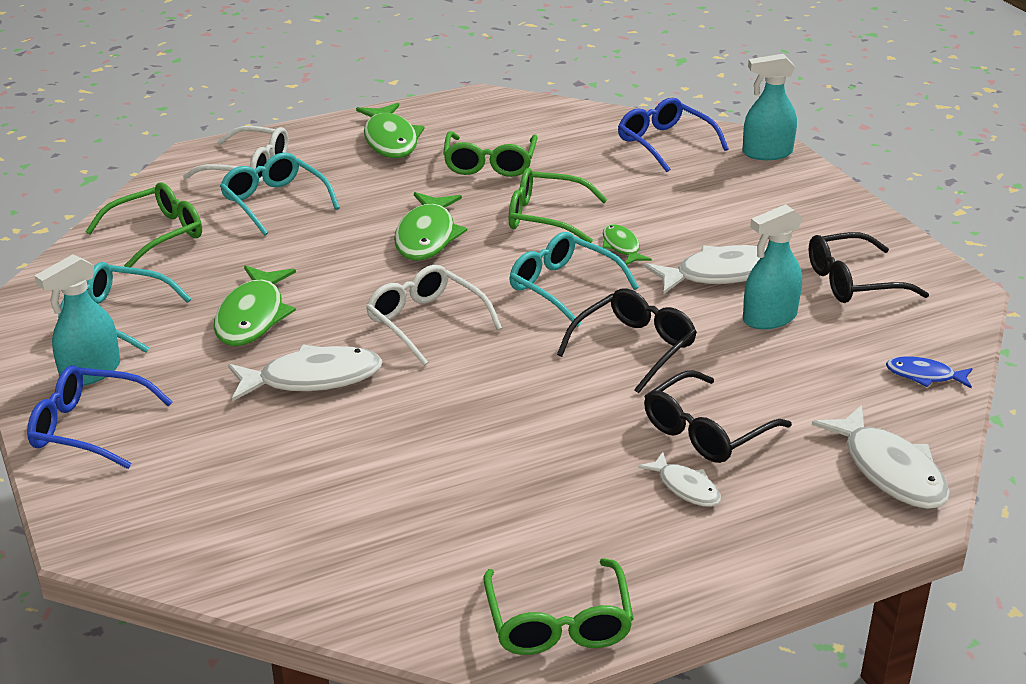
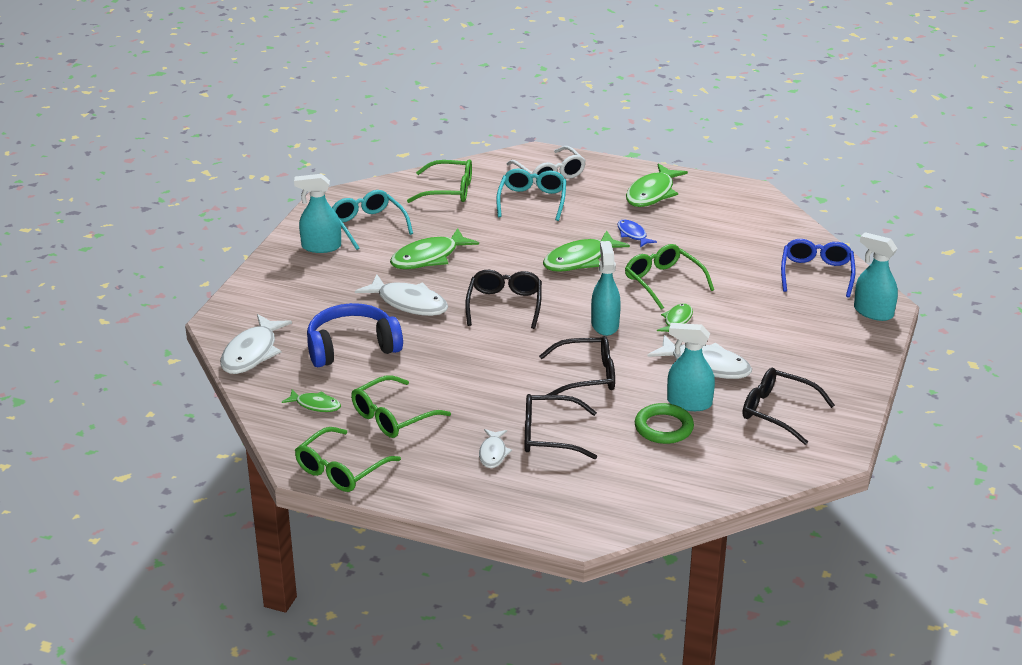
camera: 45 degrees right, 0 degrees up
blue glasses [27,365,173,469] -> none
white glasses [366,265,502,366] -> black glasses [465,270,542,329]
green glasses [443,131,538,177] -> green glasses moved to [351,375,451,438]
turquoise glasses [510,232,639,327] -> turquoise spray bottle [591,241,621,336]
white fish [812,405,950,509] -> white fish moved to [220,314,292,374]
blue fish [886,357,973,388] -> blue fish moved to [617,220,657,248]
none -> green fish [282,390,341,412]
none -> blue headphones [307,303,403,367]
none -> green ring [635,403,694,444]

